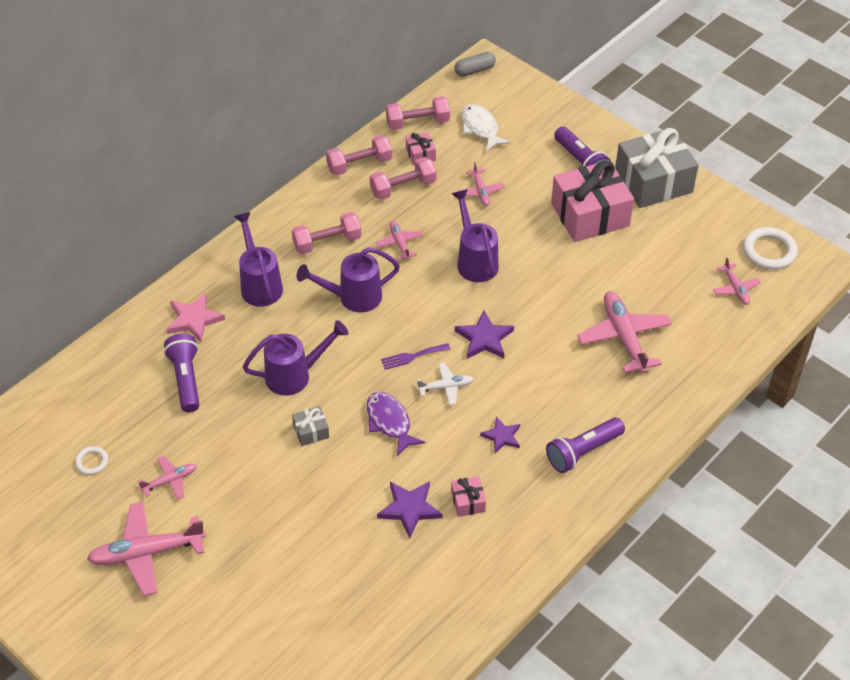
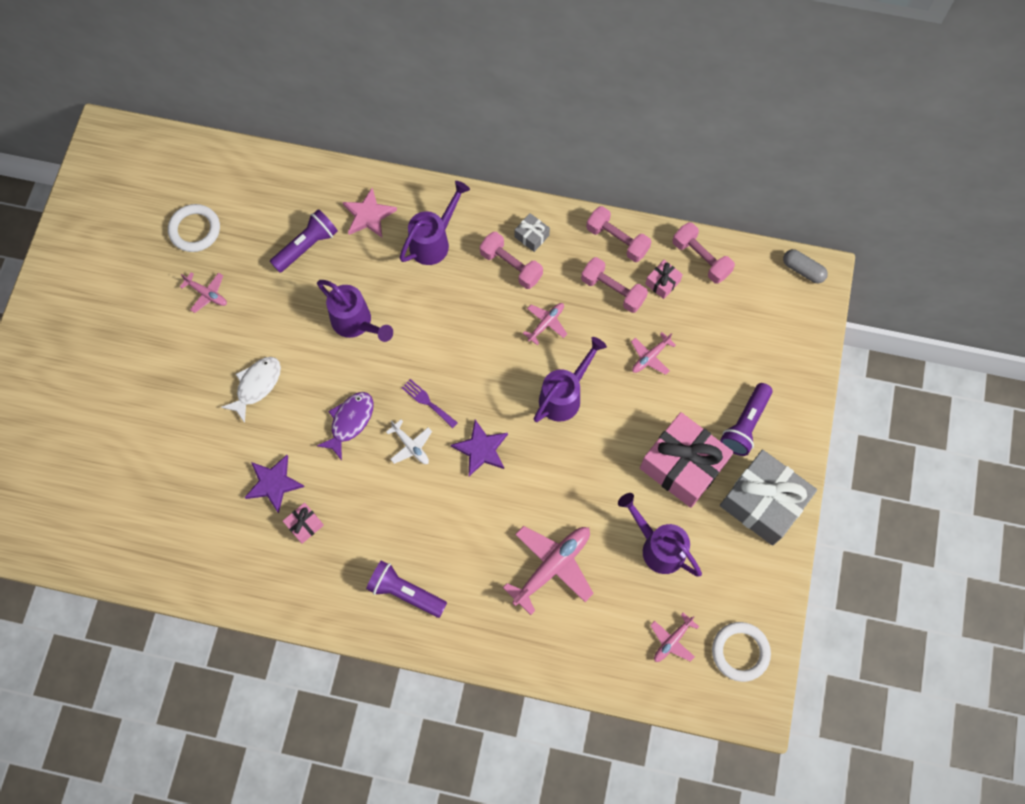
camera: 60 degrees right, 20 degrees up
white ring [75,446,108,475] -> white ring [168,204,220,252], size x1.82
pink plane [87,502,206,596] -> none
grey gift [292,406,329,446] -> grey gift moved to [515,213,550,252]
purple watering can [296,247,400,312] -> purple watering can moved to [618,493,702,577]
white fish [461,104,511,152] -> white fish moved to [221,357,281,423]
purple star [480,417,520,453] -> none

